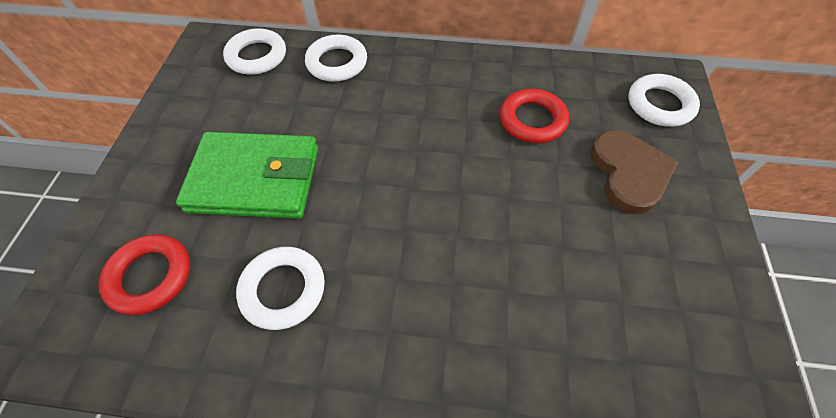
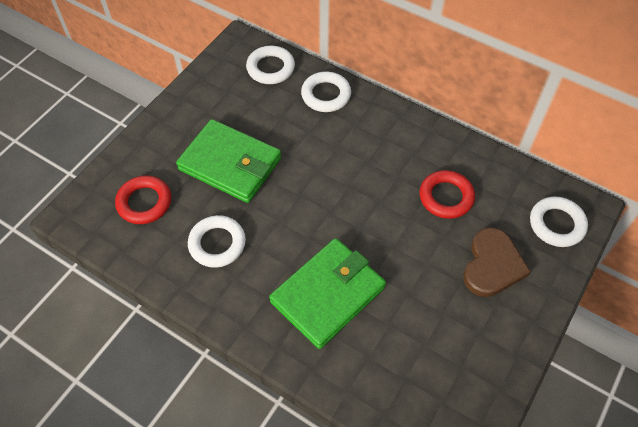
camera: 25 degrees right, 0 degrees up
none -> green wallet [269,238,386,349]

